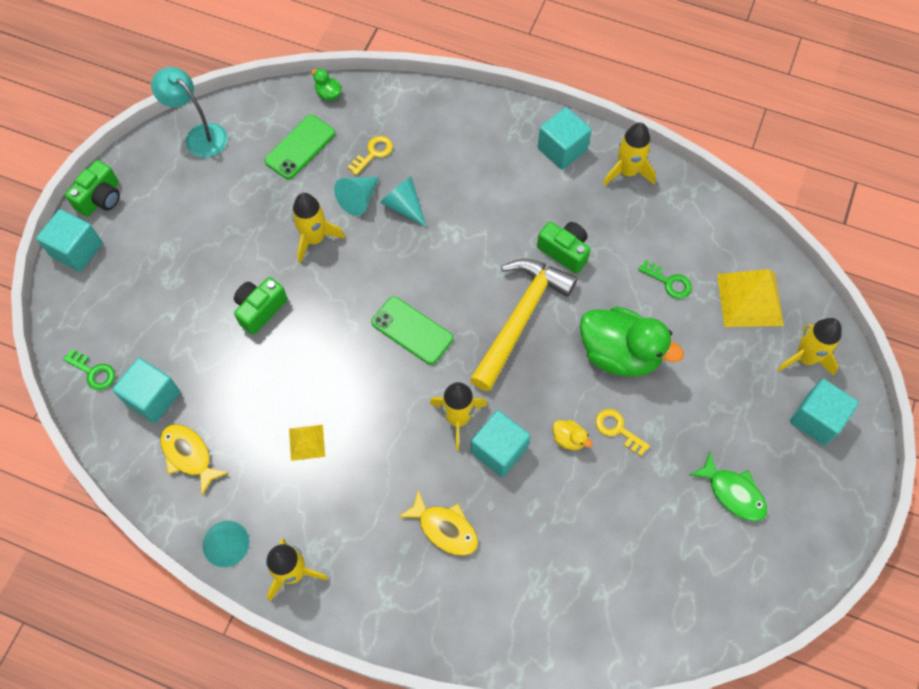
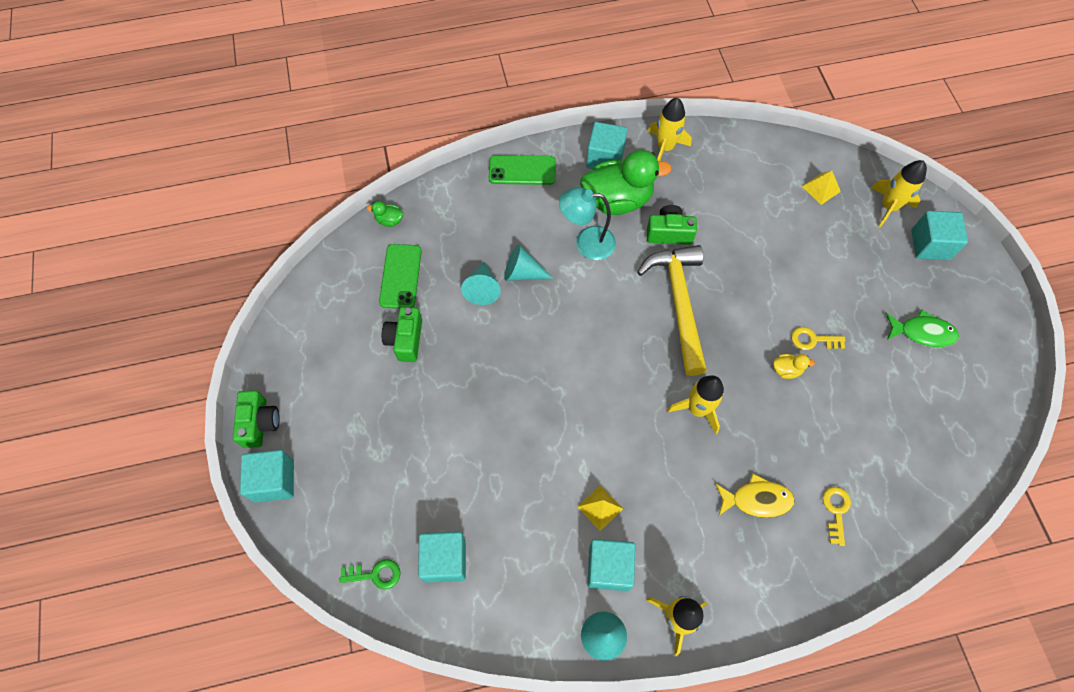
camera: 35 degrees left, 0 degrees up
turquoise lamp [151,67,228,158] -> turquoise lamp moved to [559,187,616,260]
yellow fish [160,424,229,495] -> none
green camera [234,277,287,335] -> green camera moved to [382,307,422,362]
yellow rocket [292,193,345,264] -> none
yellow key [348,136,393,175] -> yellow key moved to [823,487,851,546]
green phone [371,296,453,365] -> green phone moved to [489,155,556,185]
turquoise cube [471,410,530,477] -> turquoise cube moved to [587,539,635,591]
green duck [580,307,684,377] -> green duck moved to [580,150,672,215]
green key [638,260,692,299] -> none
yellow pyramid [717,269,784,327] -> yellow pyramid [802,171,841,205], size x0.54

